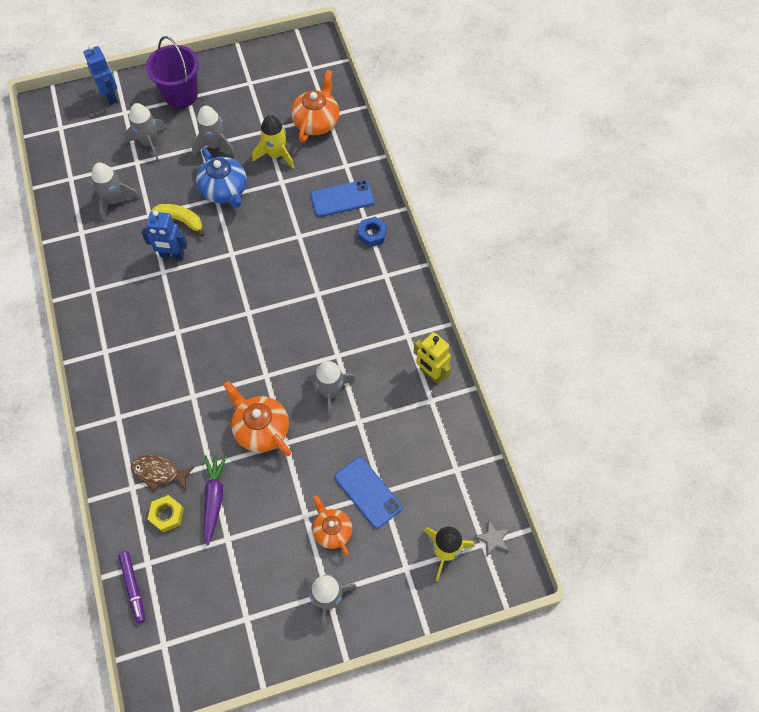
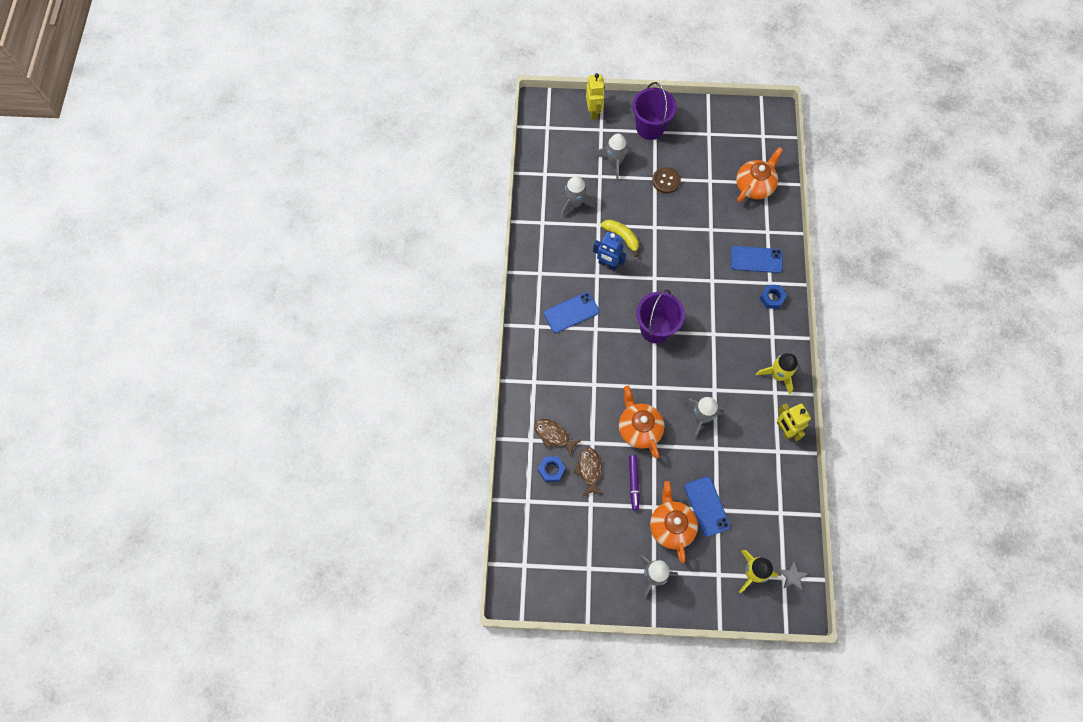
camera: 20 degrees right, 5 degrees up
blue robot [84,44,118,105] -> yellow robot [586,73,605,119]
purple marker [118,551,146,623] -> purple marker moved to [629,455,640,510]
yellow nut [148,495,184,533] -> blue nut [538,456,565,482]
grey rocket [192,106,236,156] -> brown button [652,167,681,193]
blue teapot [196,148,247,208] -> none
purple carrot [204,455,227,545] -> brown fish [574,447,603,497]
yellow rocket [252,115,294,169] -> yellow rocket moved to [756,353,798,395]
orange teapot [313,495,352,556] -> orange teapot [650,481,698,563], size x1.51
none -> blue phone [544,292,599,333]
none -> purple bucket [636,290,685,343]

